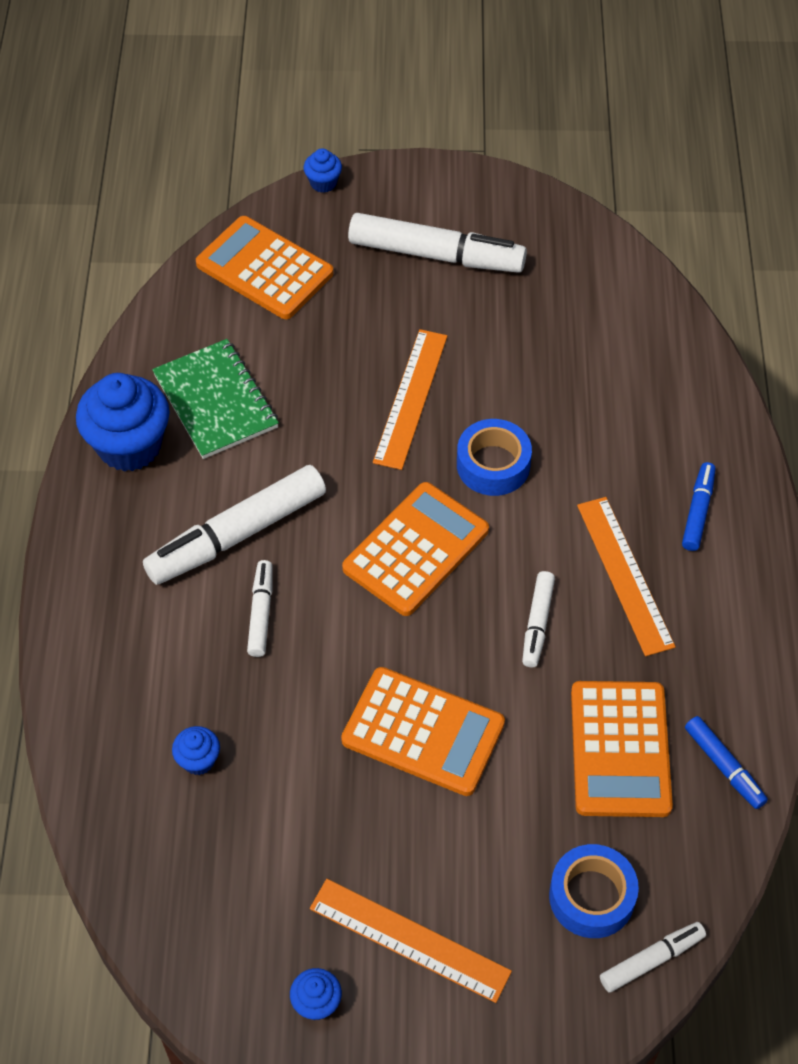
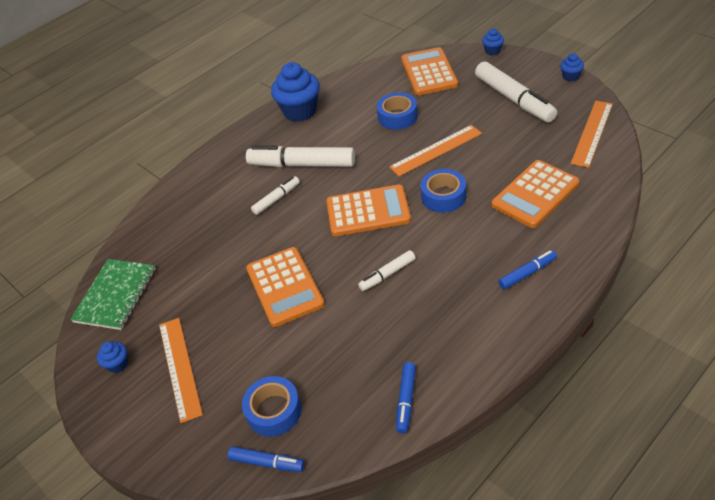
camera: 50 degrees right, 10 degrees down
green notebook [152,339,279,459] -> green notebook moved to [70,259,156,330]
blue cupcake [172,726,220,775] -> blue cupcake moved to [560,53,584,81]
orange calculator [571,681,673,817] -> orange calculator moved to [492,160,580,228]
orange ruler [577,497,676,656] -> orange ruler moved to [571,101,613,168]
white marker [600,922,706,993] -> blue marker [227,446,305,472]
none -> blue tape [377,92,418,130]

